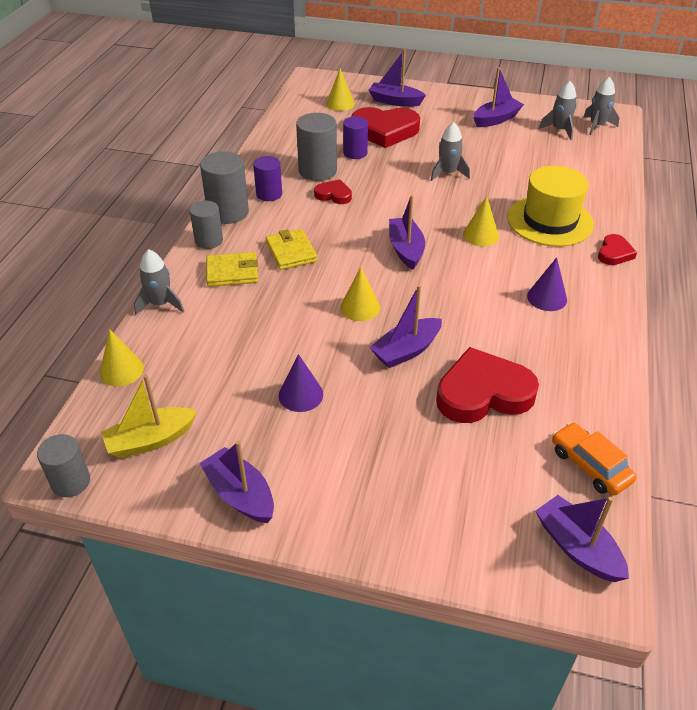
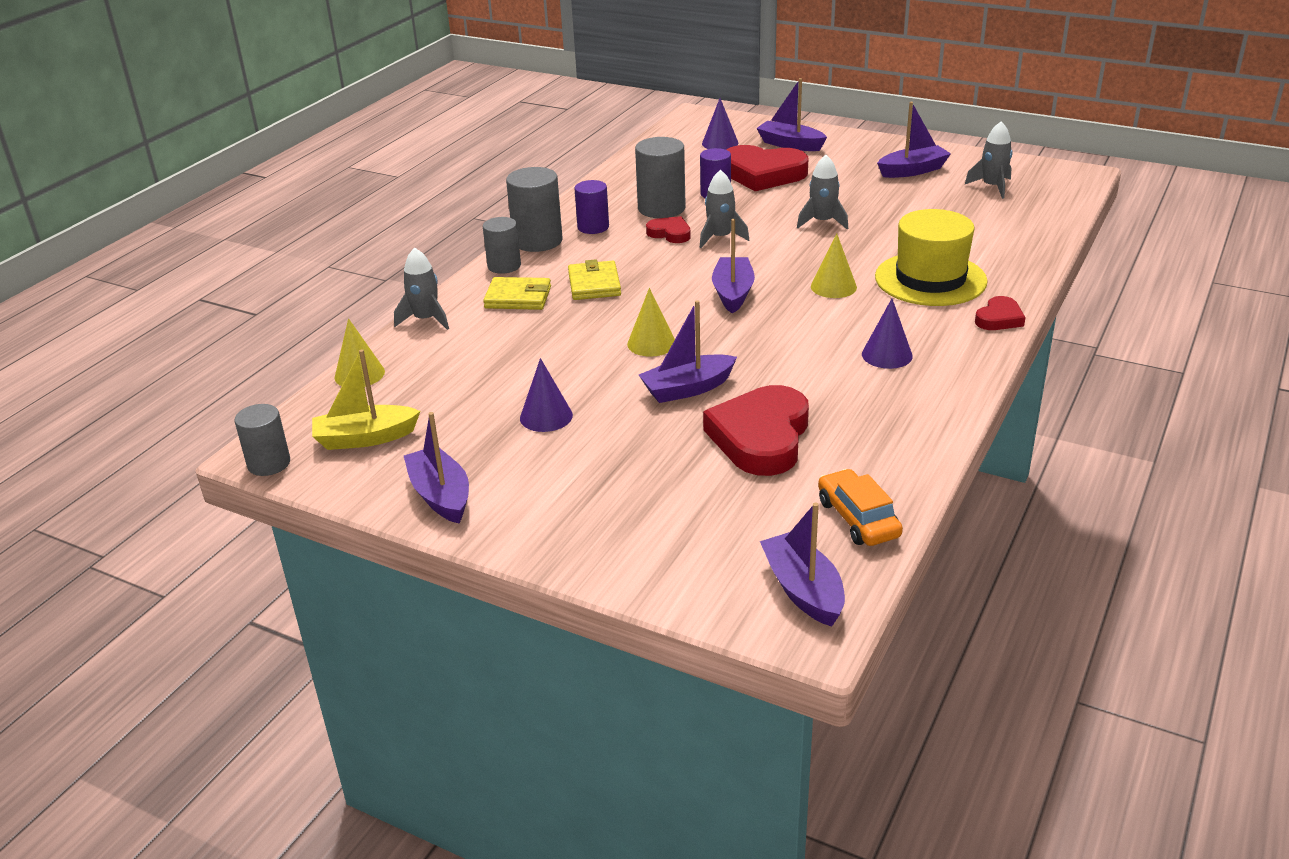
camera: 15 degrees right, 10 degrees down
yellow cone [326,68,355,111] -> purple cone [702,98,739,150]
red heart [436,347,539,423] -> red heart turned 75 degrees counterclockwise [703,385,809,476]
grey rocket [583,77,619,135] -> grey rocket moved to [700,170,749,248]

